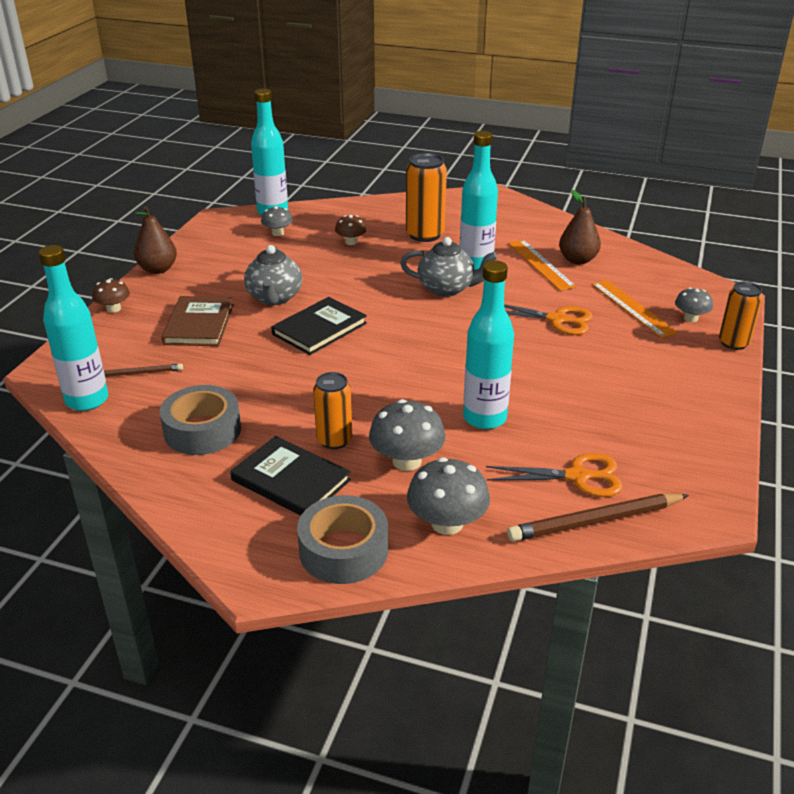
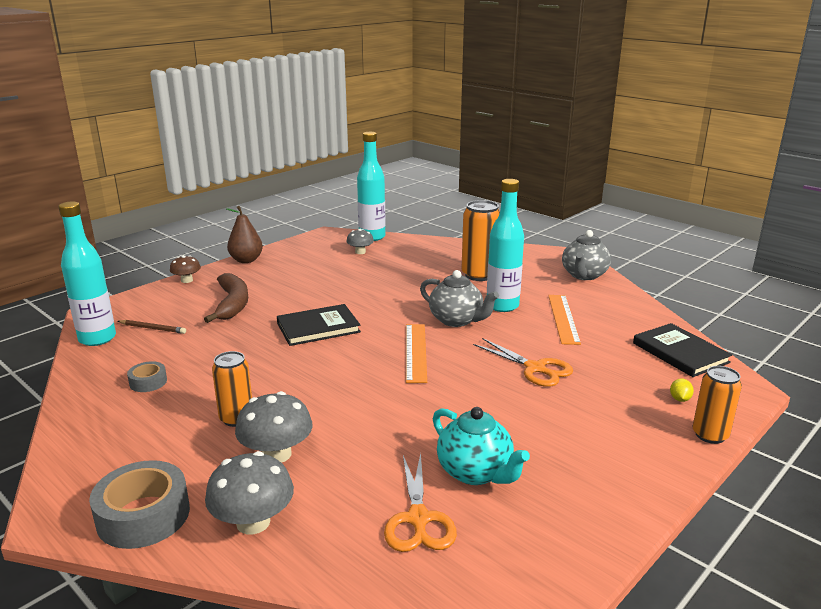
camera: 25 degrees right, 10 degrees down
grey tape [160,385,241,455] -> grey tape [127,361,167,392], size x0.53
brown book [161,296,234,346] -> brown banana [204,273,248,323]
black book [230,436,351,516] -> black book moved to [633,323,732,377]
grey teapot [244,245,302,305] -> grey teapot moved to [562,230,611,280]
brown mushroom [335,215,367,245] -> none
turquoise bottle [463,260,514,429] -> none
orange scissors [486,453,623,497] -> orange scissors turned 60 degrees clockwise [384,453,457,552]
brown pencil [507,494,689,542] -> none
brown pear [559,190,601,265] -> none
orange ruler [592,280,678,338] -> orange ruler moved to [406,324,427,383]
grey mushroom [675,287,713,322] -> yellow lemon [670,378,694,402]
none -> turquoise teapot [433,407,530,485]

